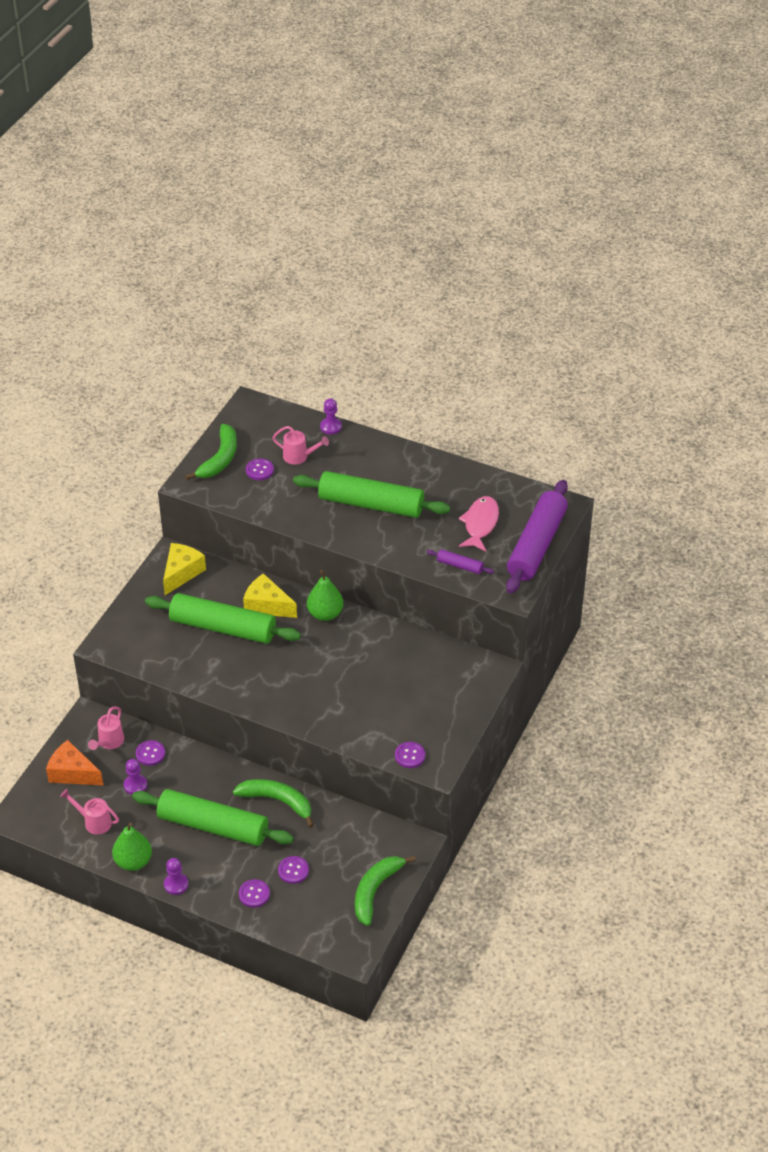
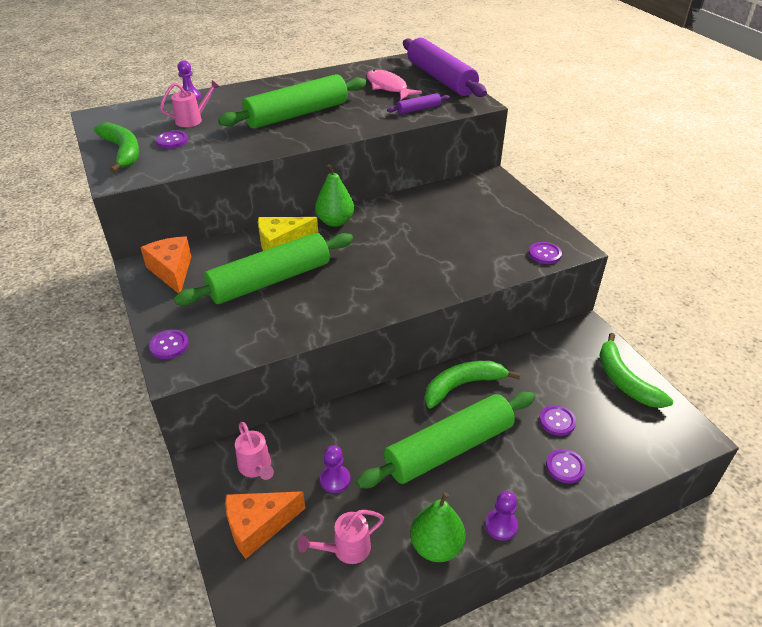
camera: 50 degrees left, 5 degrees down
purple button [136,740,165,766] -> purple button moved to [149,329,189,359]
yellow cheese [163,543,206,595] -> orange cheese [140,236,192,293]

